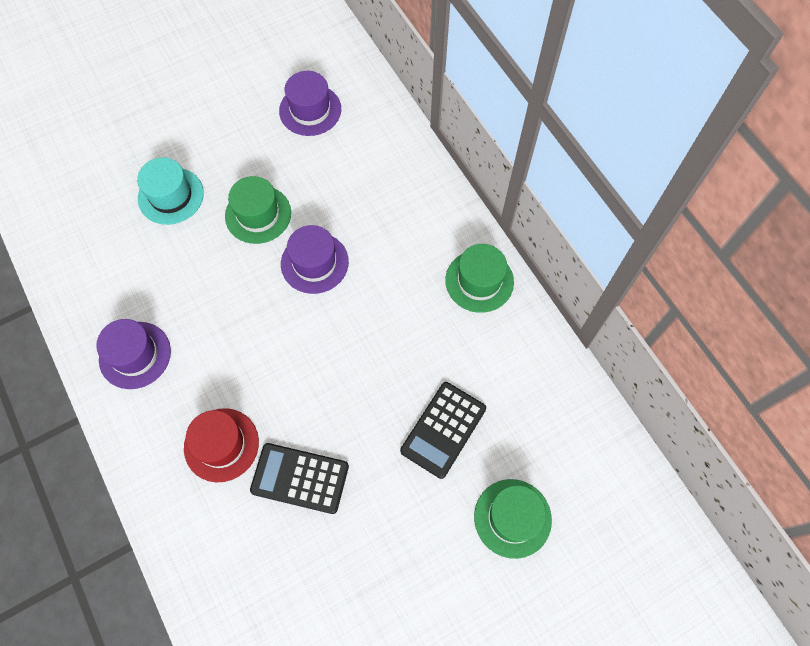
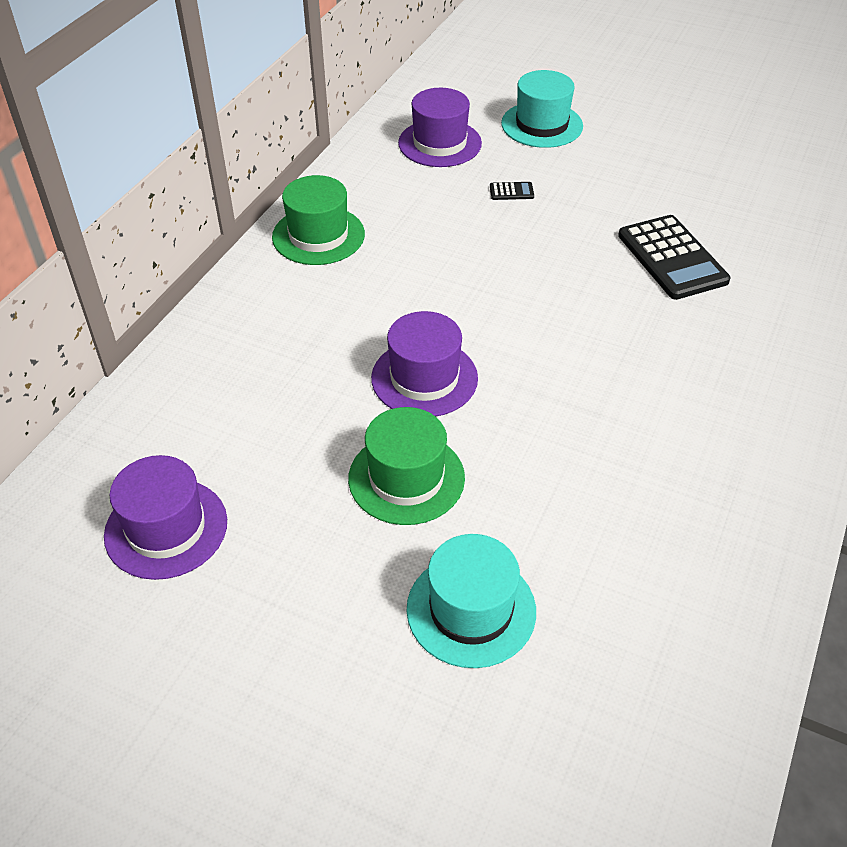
camera: 125 degrees left, 20 degrees down
purple hat [96,319,171,389] -> purple hat moved to [398,88,482,167]
red hat [184,408,259,482] -> none
black calculator [400,382,486,479] -> black calculator [490,182,534,200], size x0.41
green hat [474,479,552,559] -> turquoise hat [501,70,583,148]

